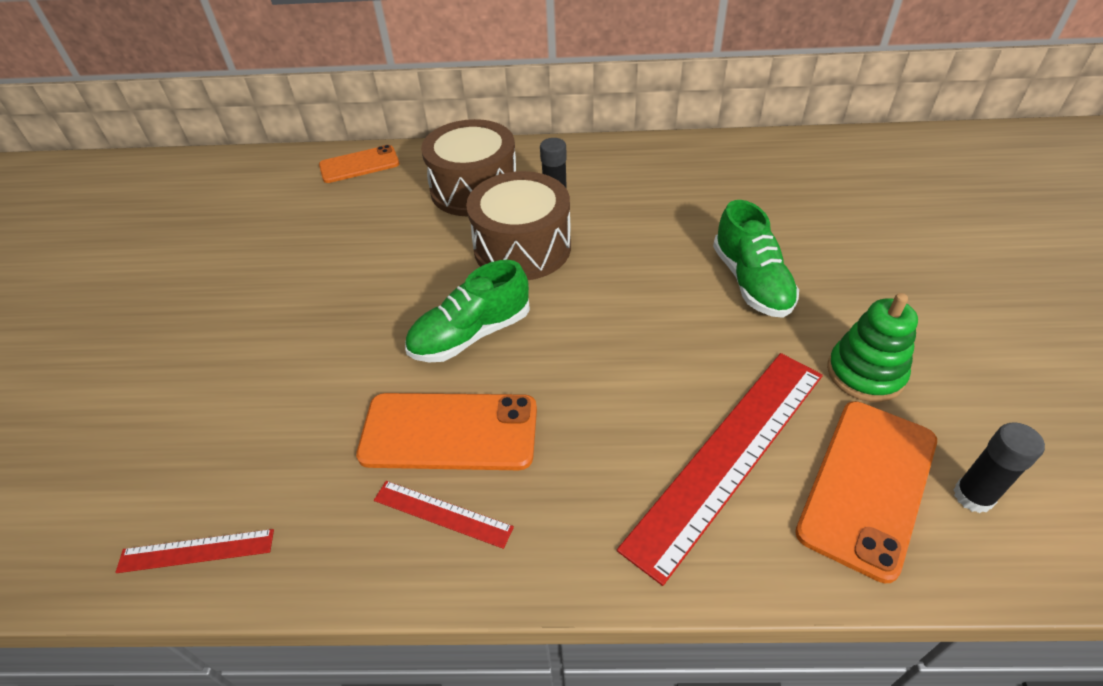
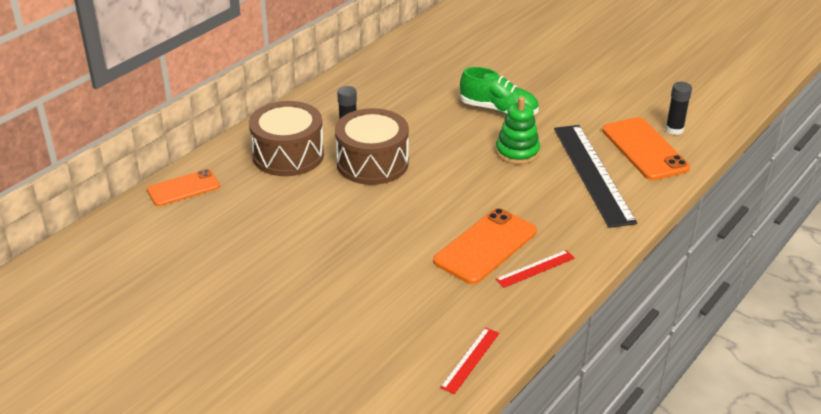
camera: 55 degrees left, 10 degrees down
orange phone [319,145,400,183] -> orange phone turned 45 degrees clockwise [147,169,220,206]
green shoe [405,260,530,363] -> none
red ruler [617,353,823,586] -> black ruler [554,125,637,228]
green stacking toy [827,293,918,402] -> green stacking toy moved to [496,97,540,165]

